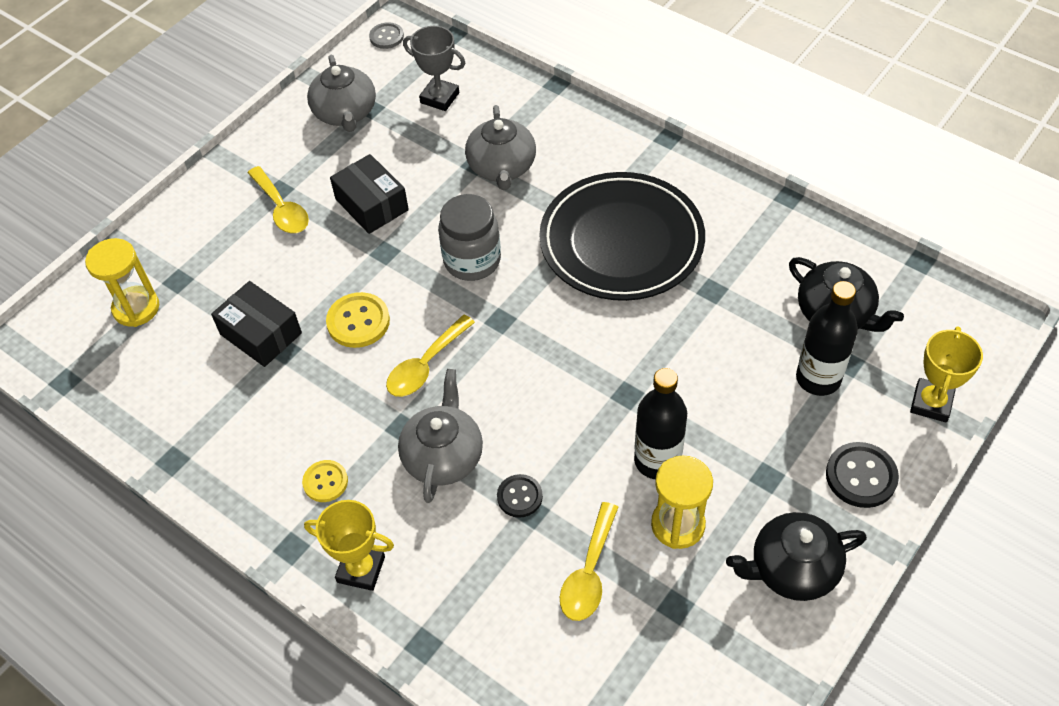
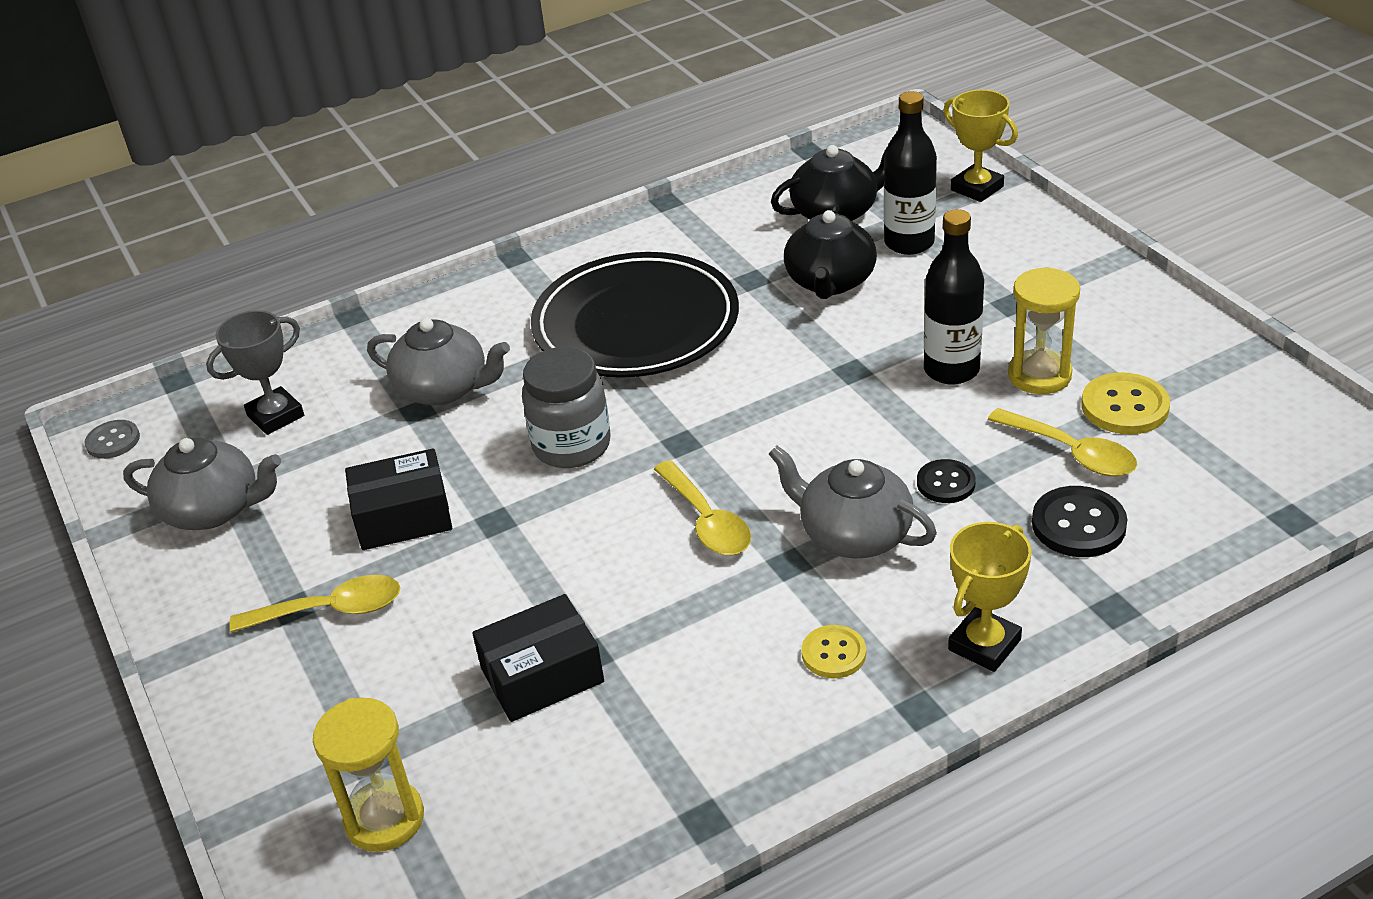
camera: 65 degrees left, 15 degrees down
yellow button [326,292,390,348] -> yellow button moved to [1082,372,1170,434]
black teapot [726,512,867,601] -> black teapot moved to [784,204,877,299]
black button [826,442,899,508] -> black button moved to [1032,486,1127,557]

